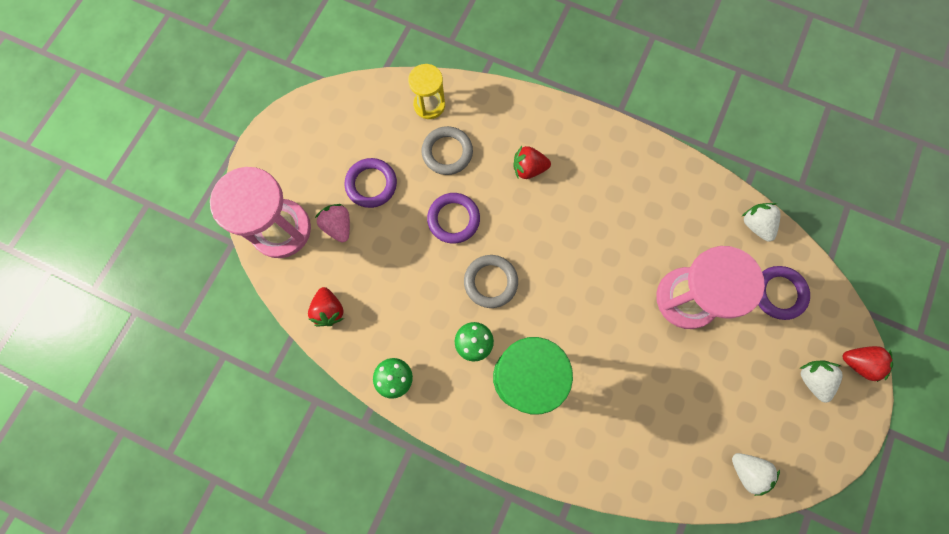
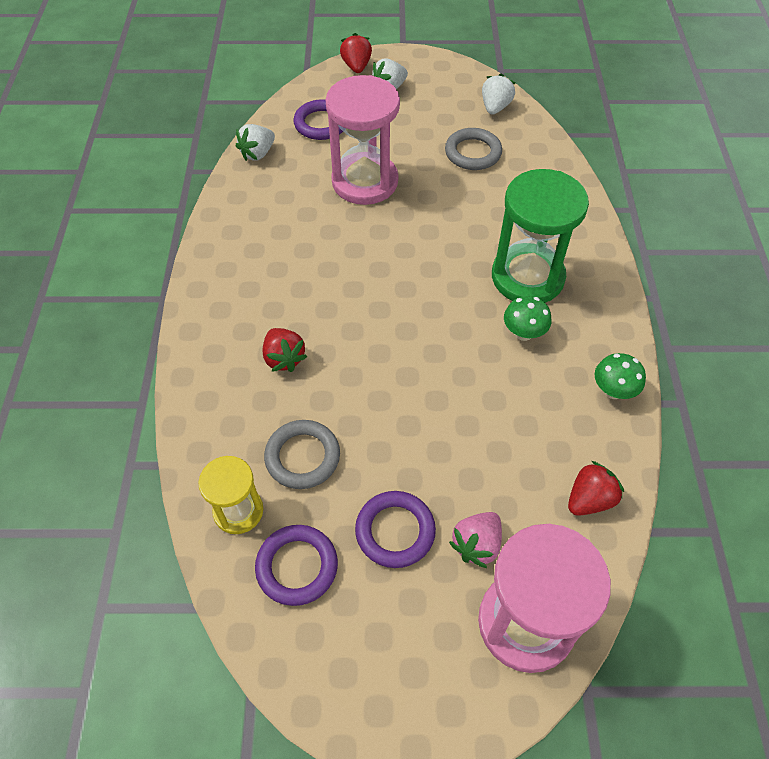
camera: 115 degrees left, 20 degrees down
purple ring [427,193,480,244] -> purple ring moved to [255,525,338,606]
grey ring [464,255,518,308] -> grey ring moved to [445,128,502,170]

